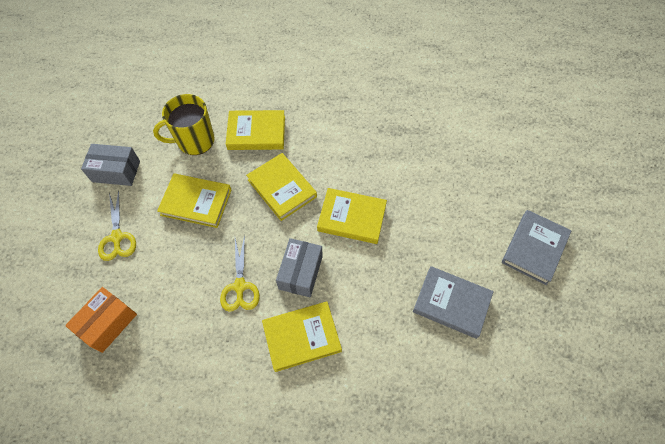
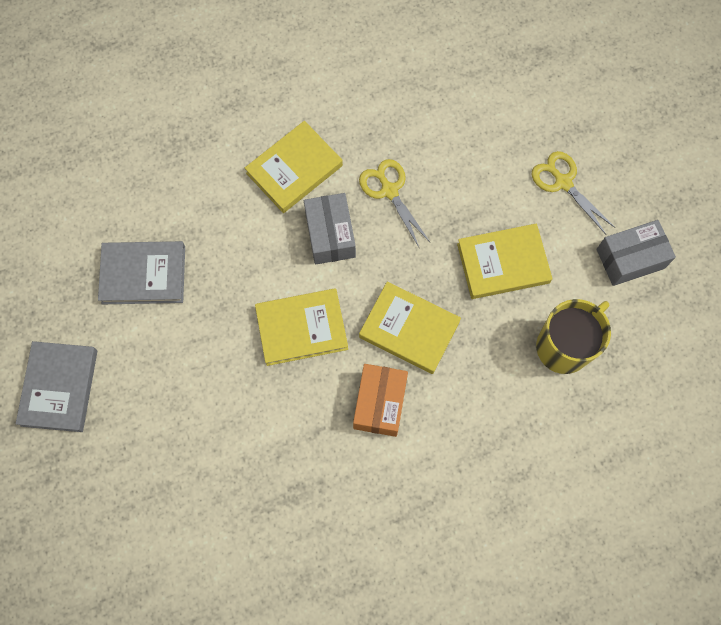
camera: 155 degrees right, 10 degrees up
orange box [65,287,137,353] -> orange box moved to [353,364,408,437]
yellow book [226,110,285,150] -> none

